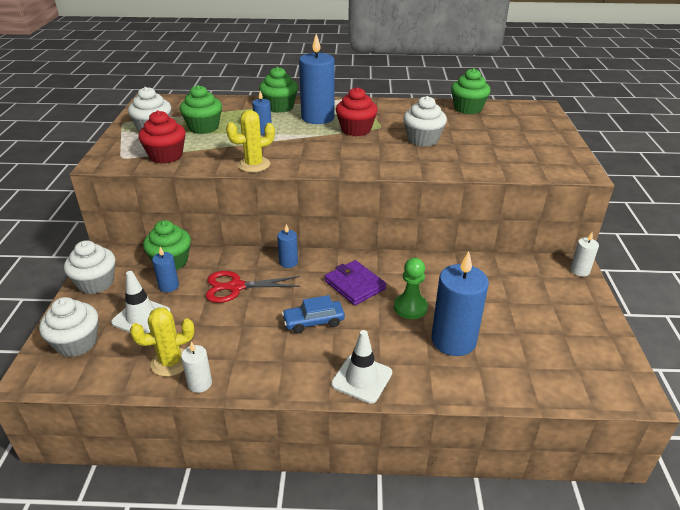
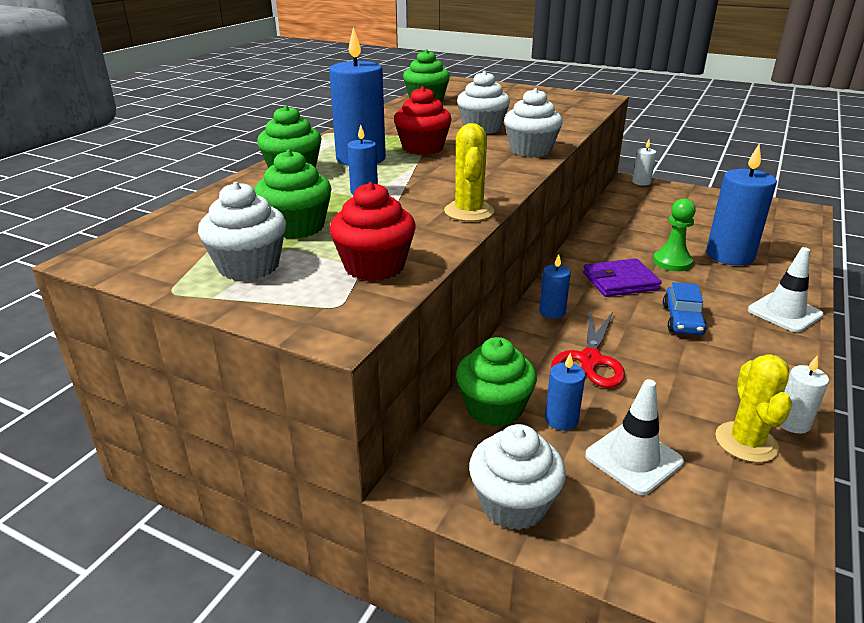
camera: 65 degrees left, 5 degrees down
white cupcake [39,297,98,357] -> white cupcake moved to [504,88,563,157]

